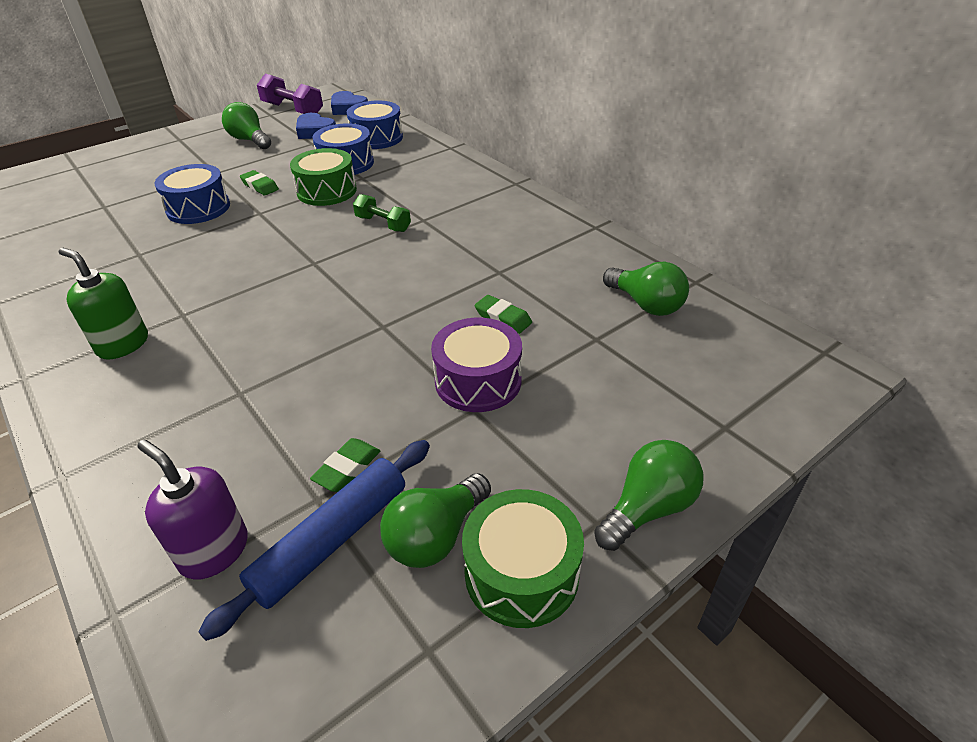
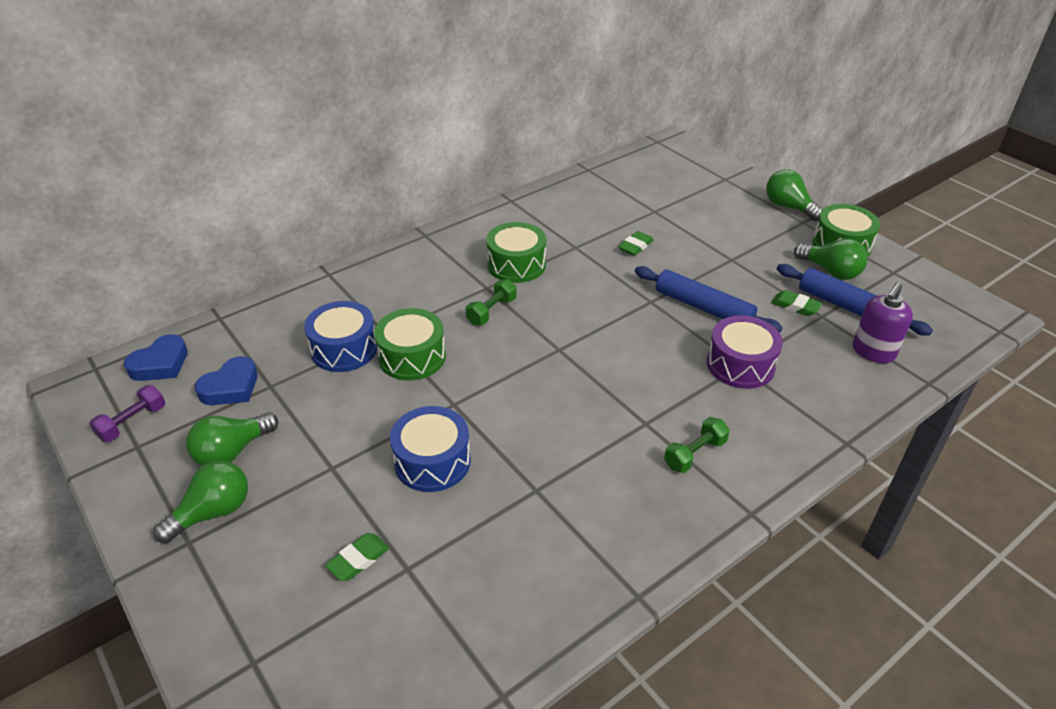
camera: 90 degrees left, 0 degrees up
green soap dispenser [59,248,148,360] -> green dumbbell [664,417,730,473]
green eraser [240,170,279,196] -> green eraser moved to [325,533,390,581]
purple dumbbell [257,73,323,114] -> purple dumbbell [89,385,165,442], size x0.63
blue drum [347,101,403,149] -> none
purple drum [431,318,522,412] -> purple drum moved to [707,315,783,389]
green light bulb [603,261,689,316] -> green light bulb moved to [153,461,248,543]
none -> green drum [486,222,546,283]
none -> blue rolling pin [635,266,783,333]

